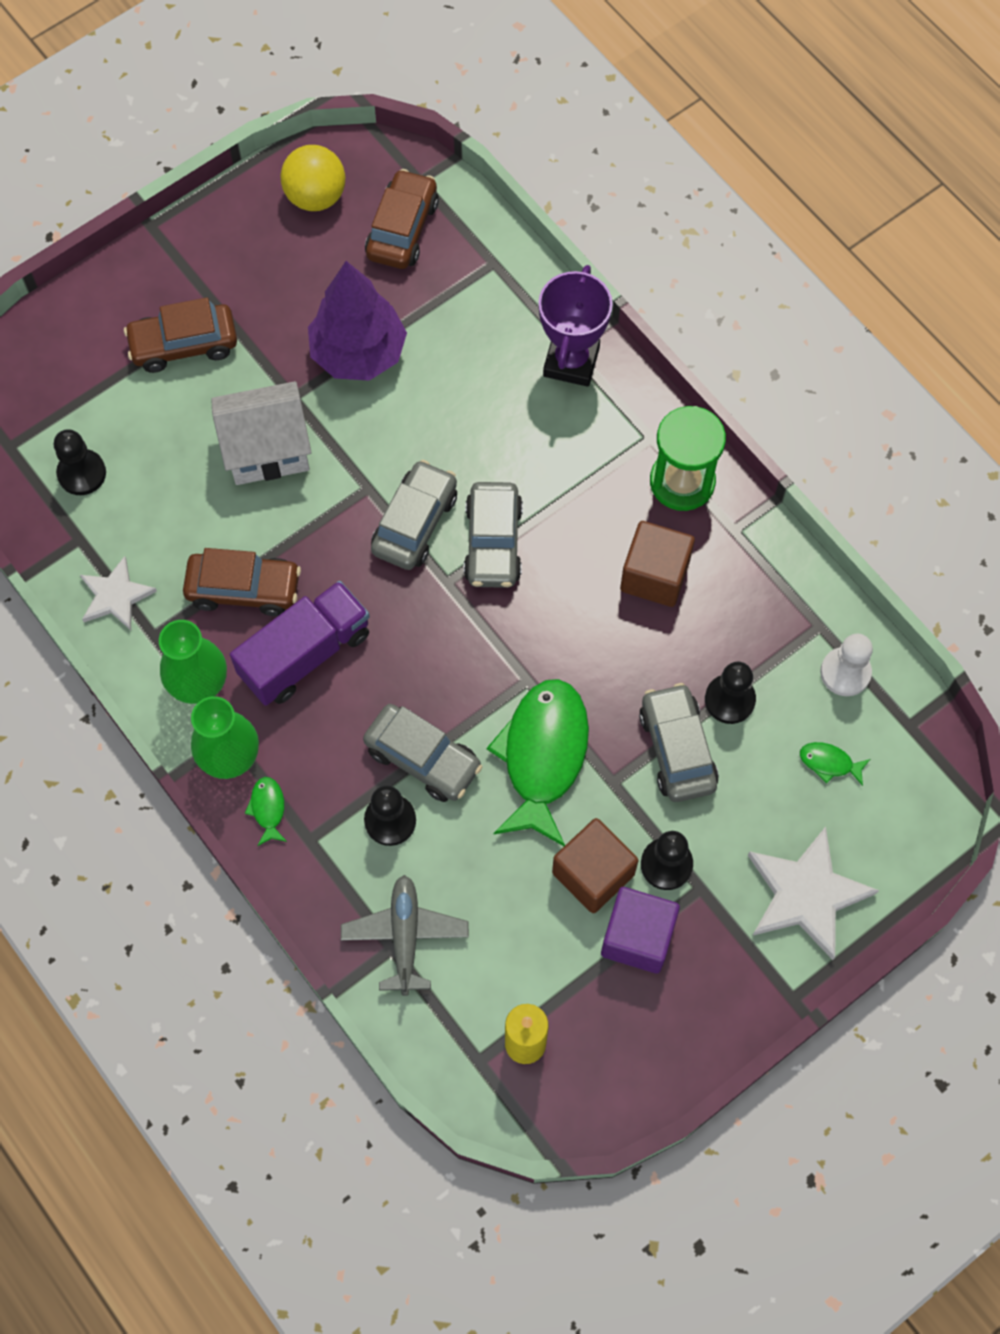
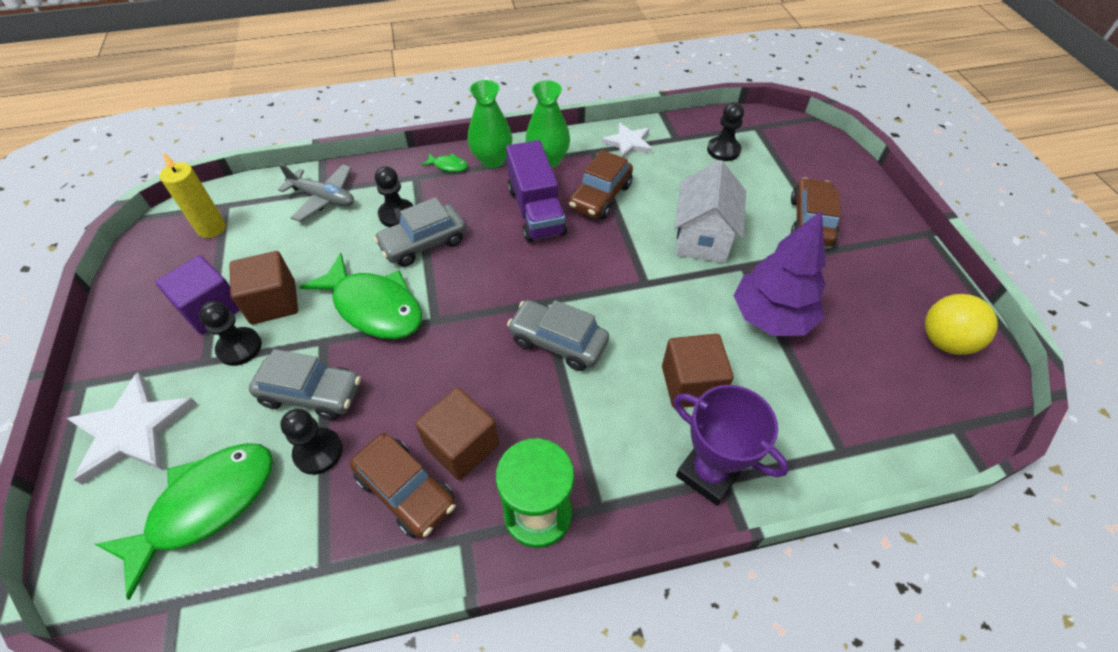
camera: 115 degrees right, 15 degrees down
brown car [365,169,439,269] -> brown car moved to [350,433,456,538]
grey car [371,460,457,570] -> none
green fish [800,742,870,786] -> green fish [95,443,273,600], size x2.45
white pawn [820,634,873,696] -> none
none -> brown cube [662,334,734,408]

